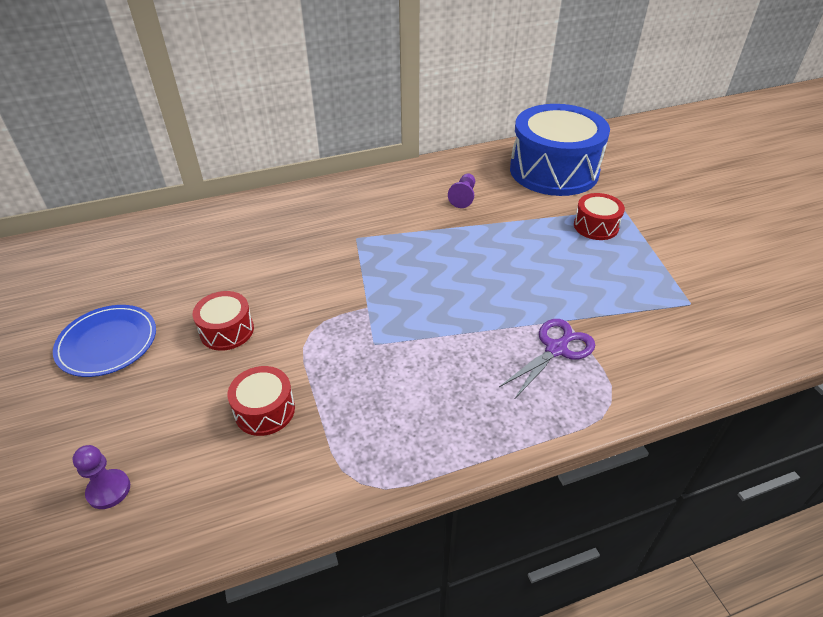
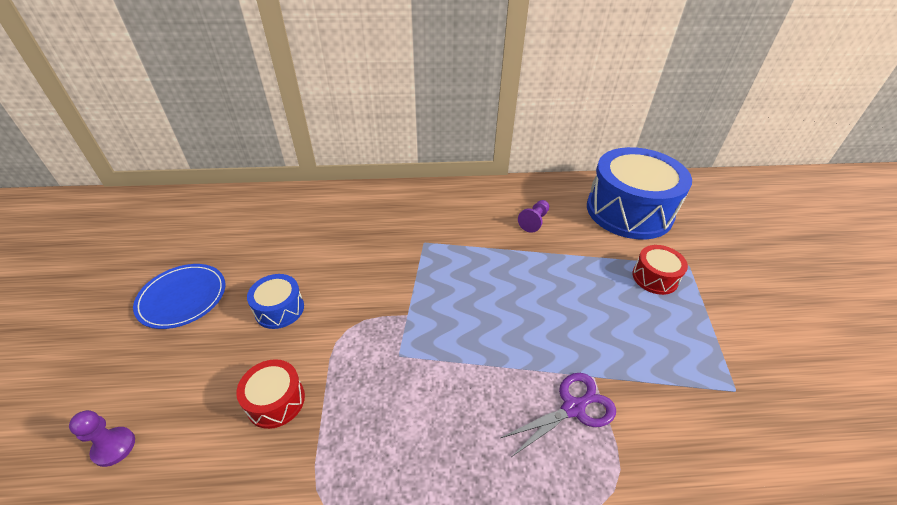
camera: 15 degrees right, 0 degrees up
red drum [193,291,254,351] -> blue drum [247,274,304,329]

